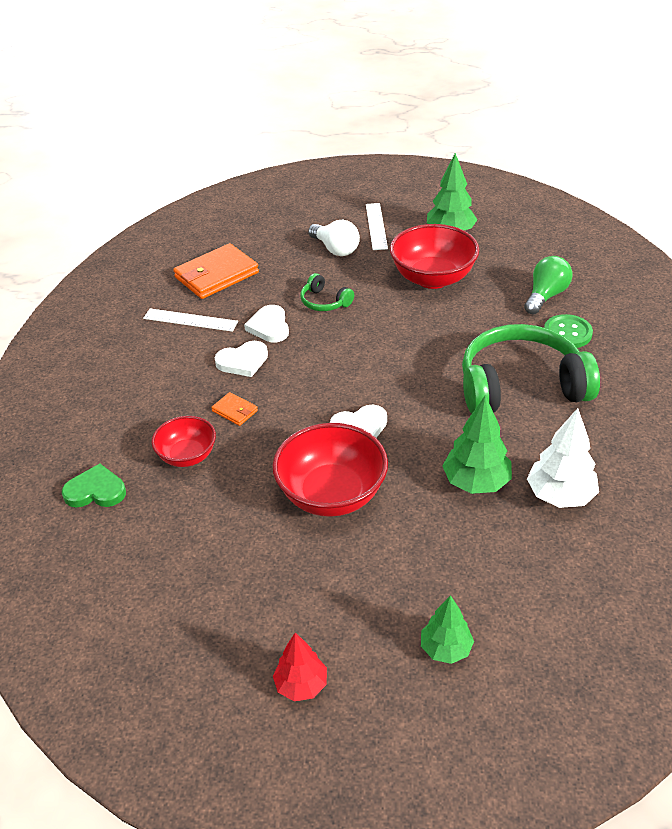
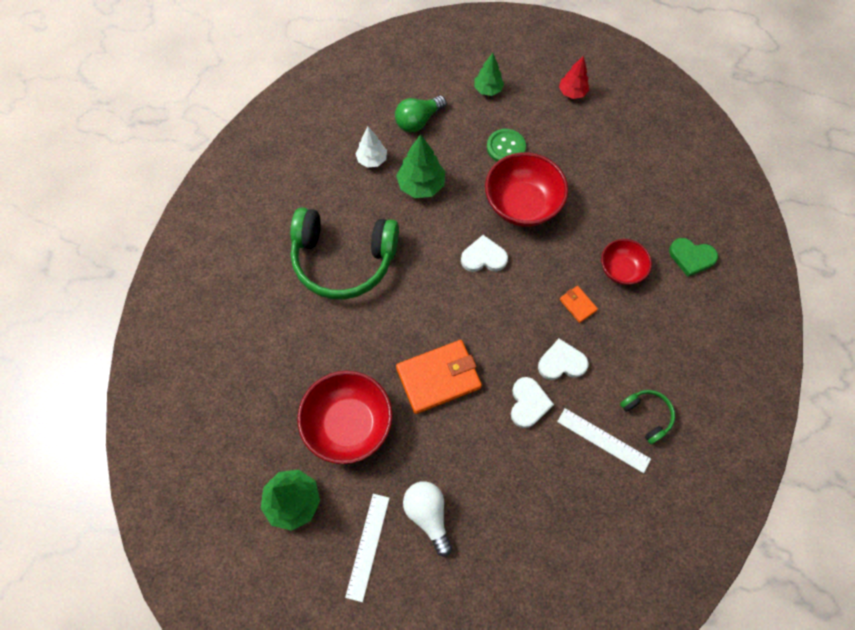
camera: 165 degrees left, 25 degrees up
orange wallet [173,243,259,299] -> orange wallet moved to [396,340,482,414]
green headphones [300,273,354,311] -> green headphones moved to [620,390,675,444]
green light bulb [524,256,573,314] -> green light bulb moved to [395,95,446,132]
white tree [527,408,599,508] -> white tree [355,127,387,168], size x0.66
green button [544,314,593,348] -> green button moved to [487,129,526,162]

